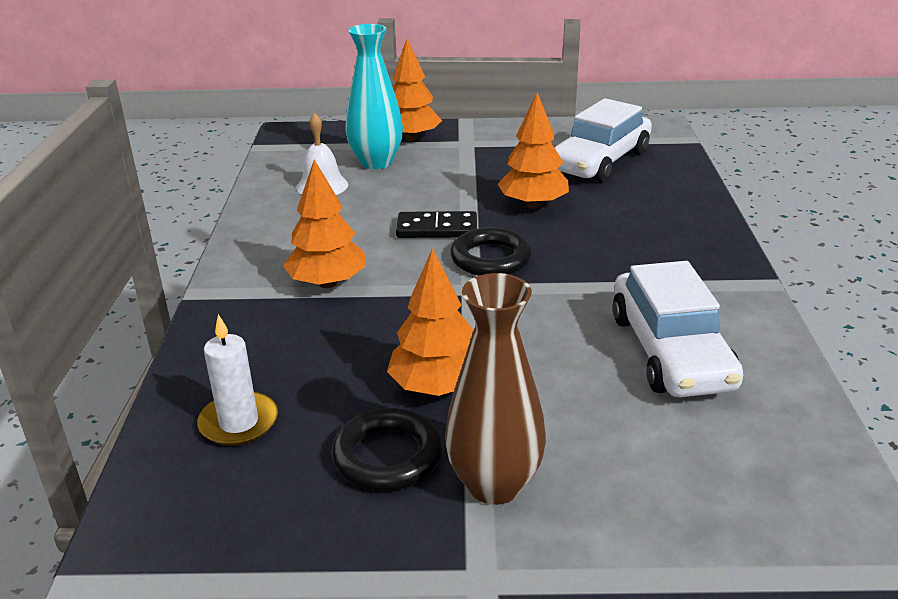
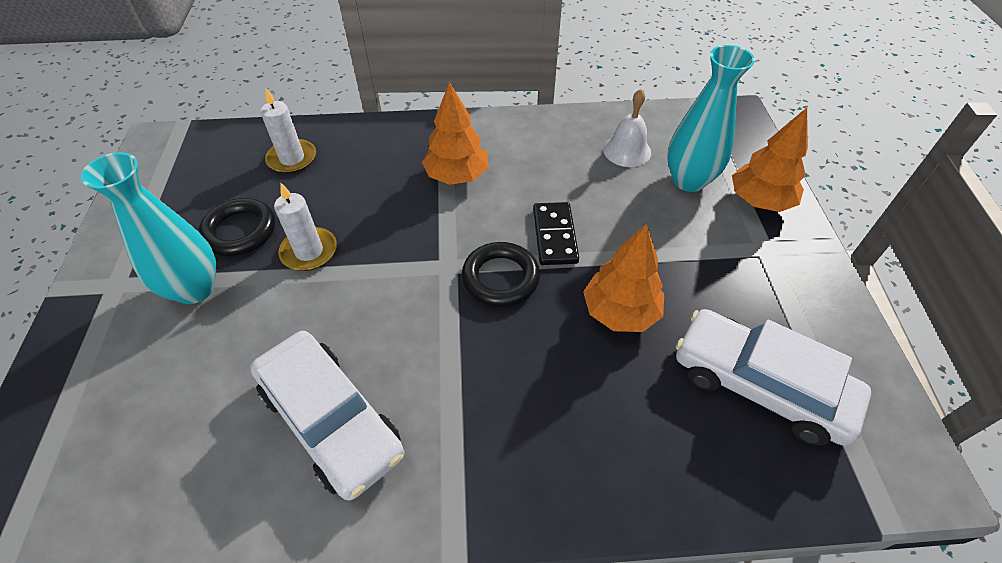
camera: 85 degrees right, 20 degrees up
orange tree [387,248,473,396] -> white candle [274,183,337,271]
brown vase [445,273,546,505] -> turquoise vase [81,152,216,304]
white car [612,261,743,397] -> white car turned 120 degrees counterclockwise [250,331,404,500]

